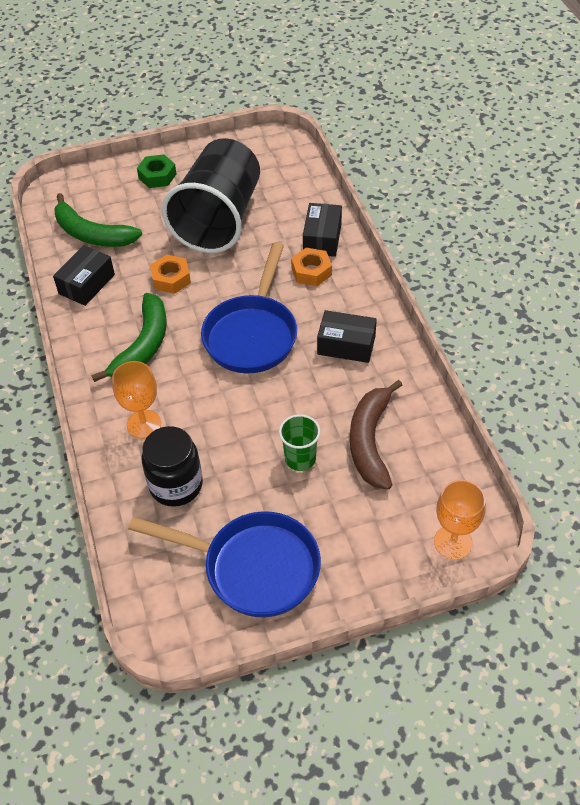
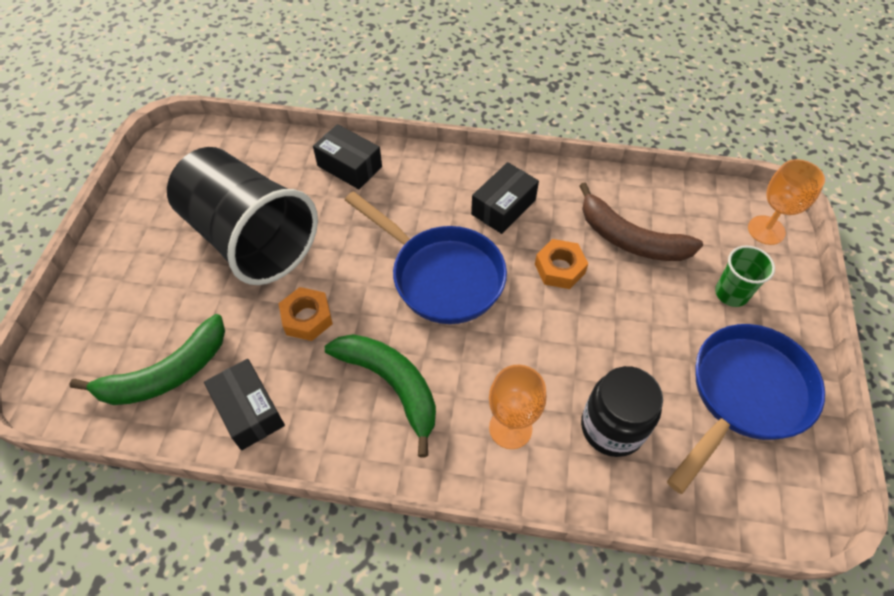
camera: 65 degrees left, 5 degrees up
green nut [137,155,176,188] -> none
green cup [279,414,320,471] -> green cup moved to [715,246,775,307]
orange nut [291,247,332,286] -> orange nut moved to [535,239,588,289]

